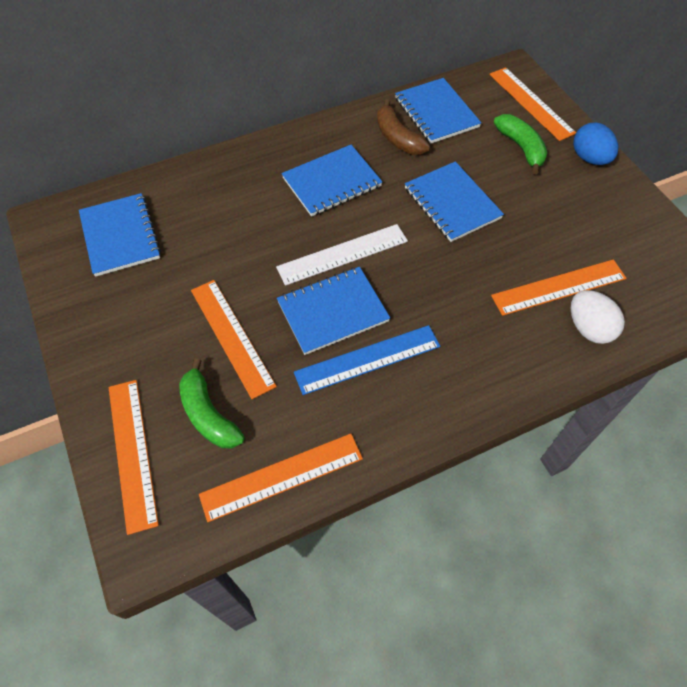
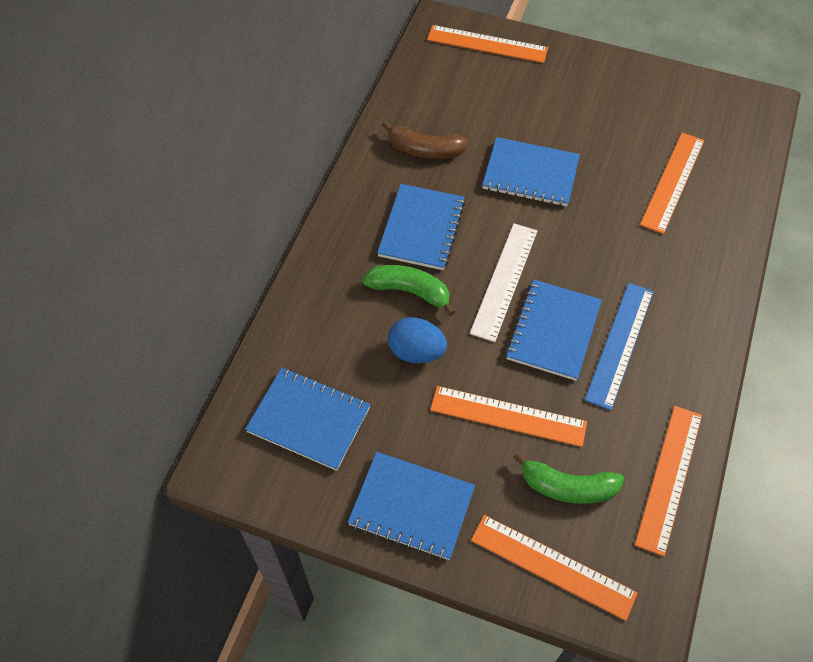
camera: 45 degrees left, 0 degrees up
blue notebook [395,78,481,143] -> blue notebook moved to [348,452,475,560]
green banana [494,114,547,175] -> green banana moved to [363,265,455,316]
white egg [571,290,625,344] -> none
blue egg [573,122,619,165] -> blue egg moved to [388,318,447,363]

